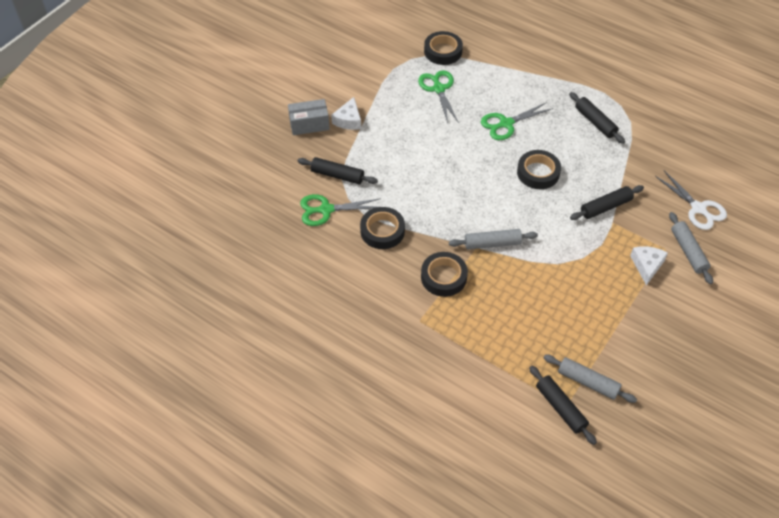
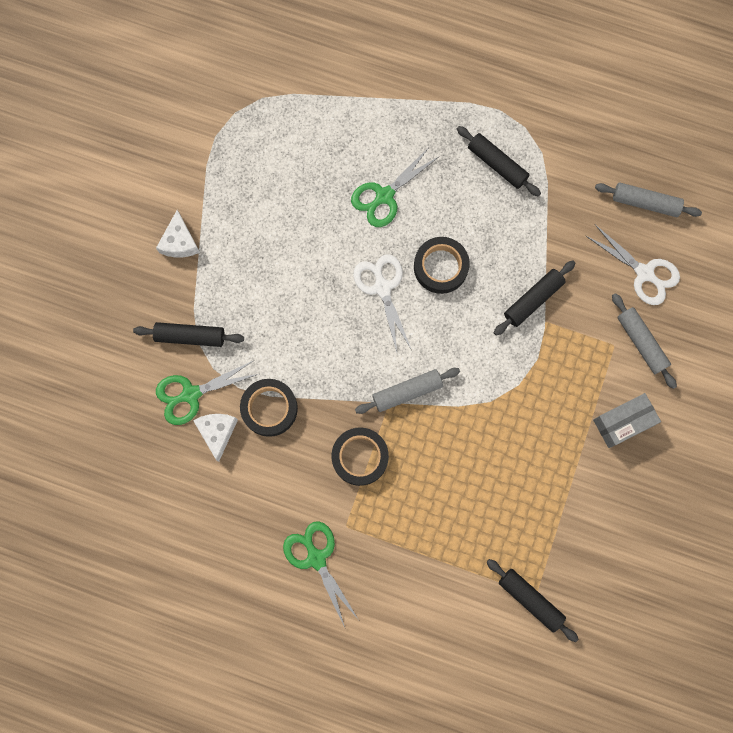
camera: 15 degrees left, 25 degrees up
grey box [288,99,330,135] -> grey box moved to [593,393,661,448]
green scissors [418,70,459,123] -> green scissors moved to [283,521,358,628]
black tape [424,31,463,65] -> none
grey rolling pin [543,355,637,403] -> grey rolling pin moved to [595,183,702,217]
white cheese [630,246,668,285] -> white cheese moved to [193,414,238,462]
none -> white scissors [353,254,411,352]

